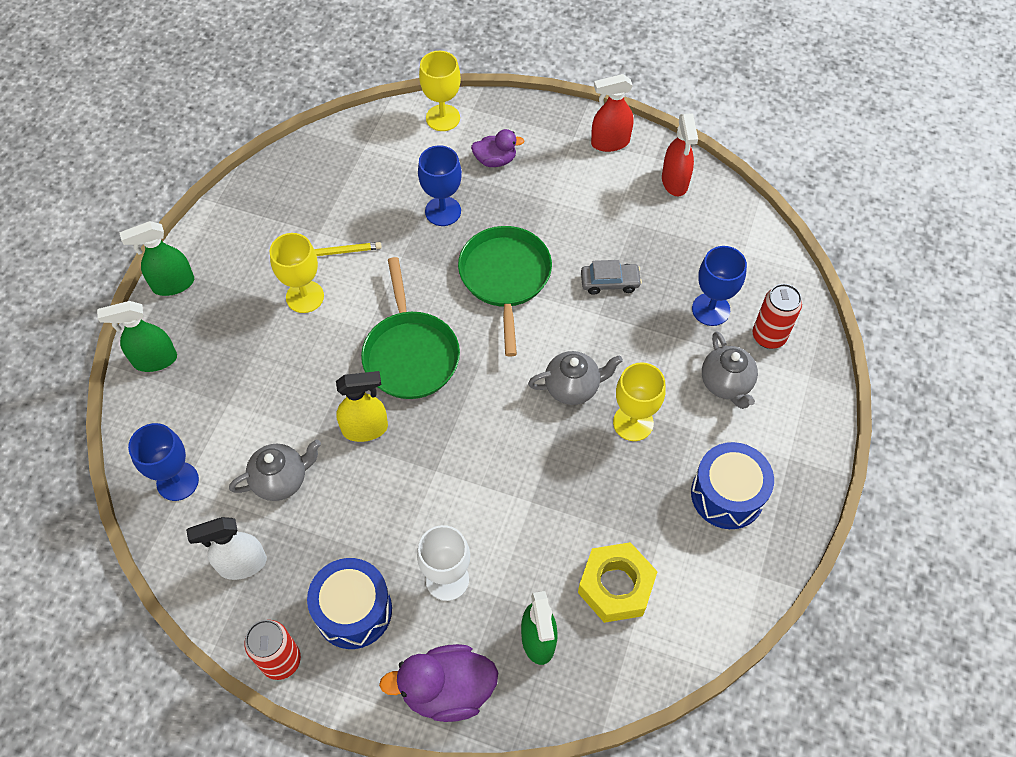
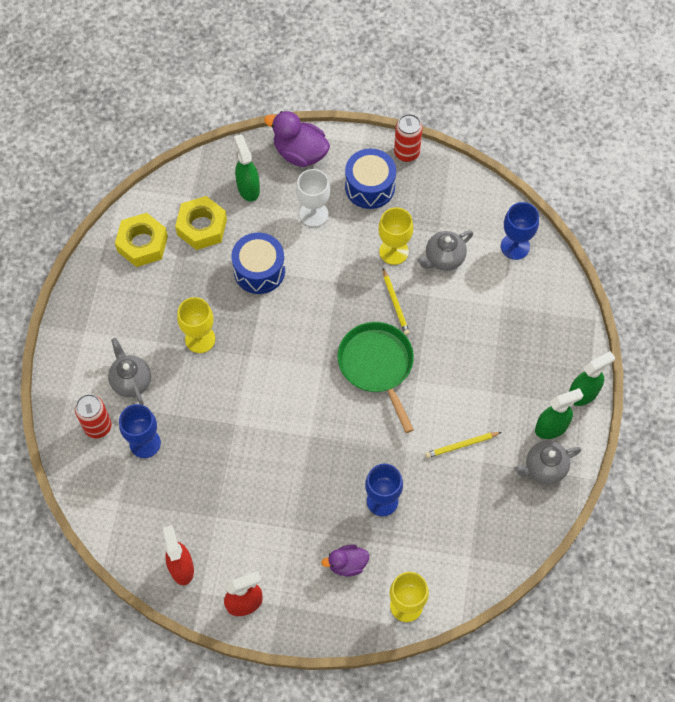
camera: 170 degrees right, 5 degrees up
green spray bottle [97,301,177,372] -> green spray bottle moved to [535,388,583,439]
white spray bottle [186,517,267,580] -> none
yellow goblet [270,233,324,313] -> yellow goblet moved to [378,207,413,265]
yellow spray bottle [336,371,388,442] -> yellow pencil [383,269,410,335]
purple duck [379,644,498,722] -> purple duck turned 135 degrees counterclockwise [264,111,330,167]
green pan [458,226,552,357] -> none
grey teapot [528,351,623,405] -> grey teapot moved to [514,441,581,484]
grey car [581,260,642,295] -> none
blue drum [691,442,774,529] -> blue drum moved to [232,233,285,294]
none -> yellow nut [115,213,168,267]

